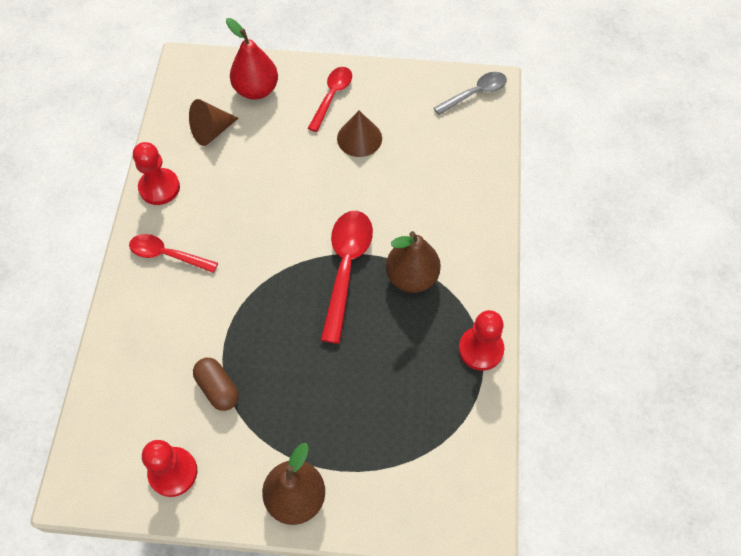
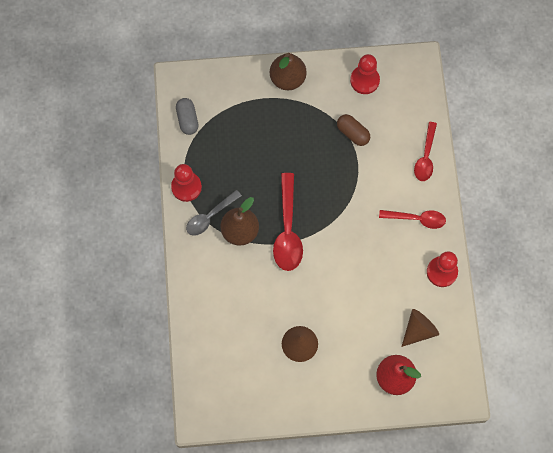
camera: 170 degrees right, 10 degrees up
red spoon [308,67,352,132] -> red spoon moved to [414,122,437,181]
grey spoon [434,72,507,115] -> grey spoon moved to [186,190,242,236]
none -> grey capsule [176,98,198,135]

